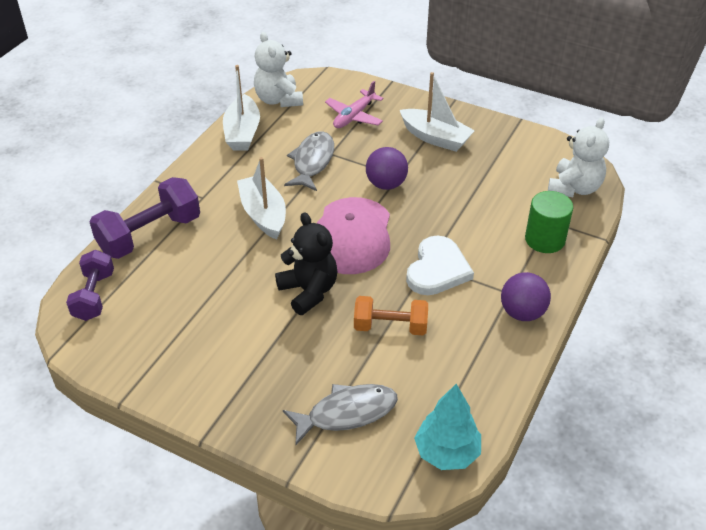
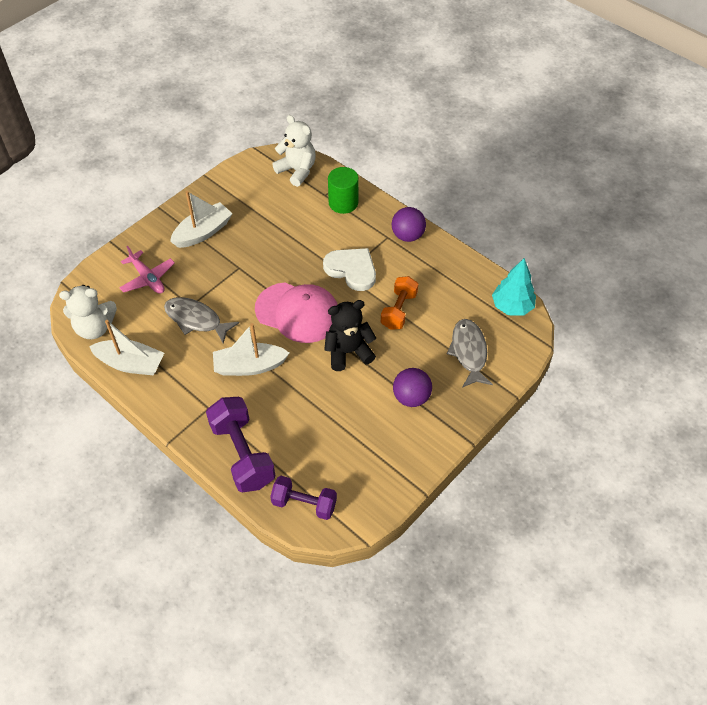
camera: 75 degrees left, 10 degrees up
purple ball [366,147,408,190] -> purple ball moved to [393,368,432,407]

